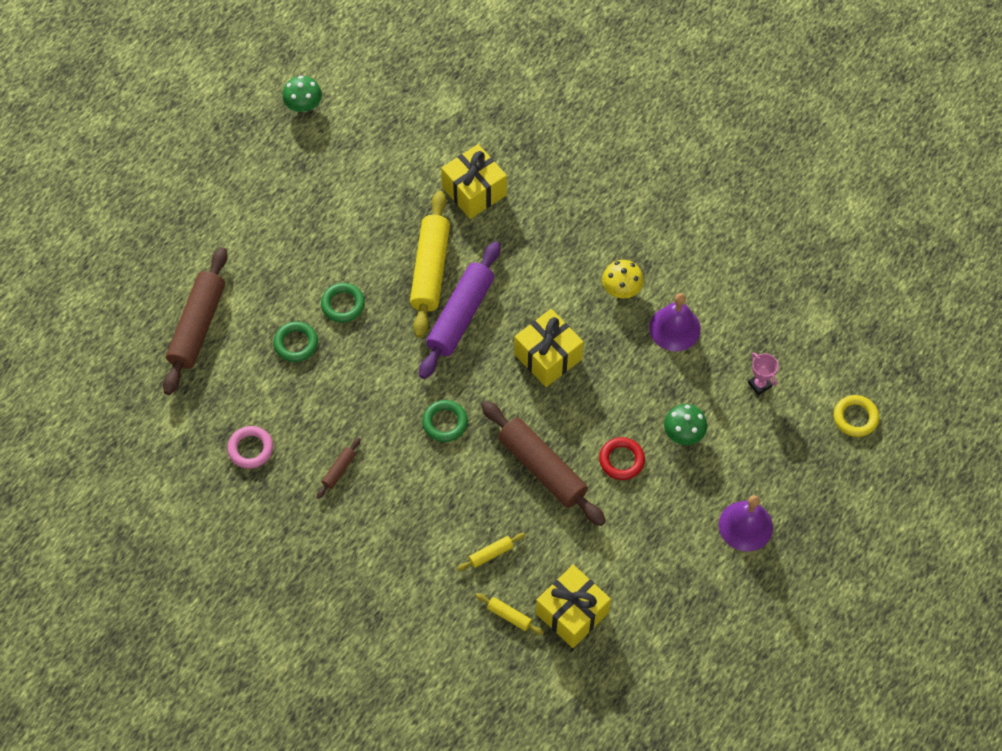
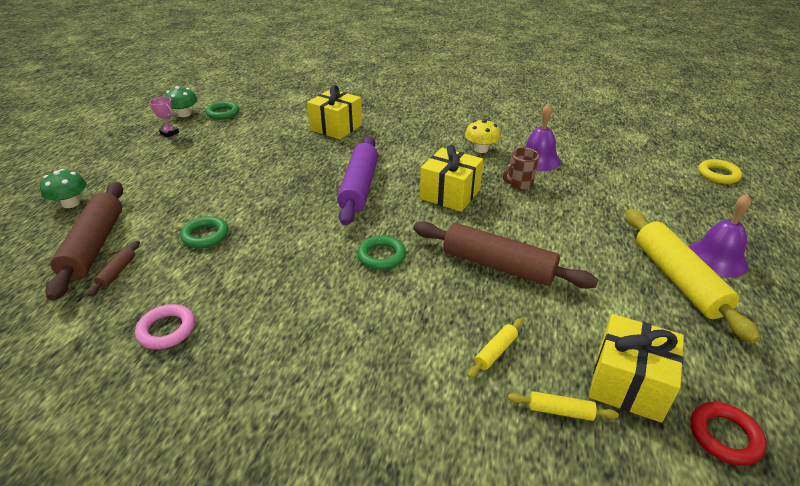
camera: 20 degrees left, 25 degrees down
brown rolling pin [317,438,361,498] -> brown rolling pin moved to [88,241,140,297]
green ring [321,283,365,323] -> green ring moved to [206,101,240,120]
yellow rolling pin [410,191,450,338] -> yellow rolling pin moved to [625,209,761,344]
red ring [599,437,645,480] -> red ring moved to [691,402,767,466]
green mushroom [664,404,707,445] -> green mushroom moved to [40,169,87,208]
pink trophy [748,353,778,395] -> pink trophy moved to [149,97,179,137]
none -> brown mug [503,148,539,189]

